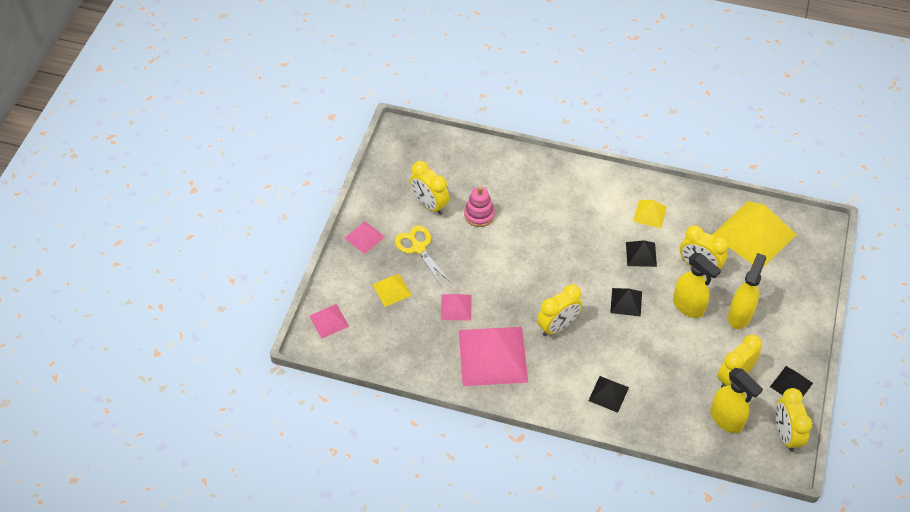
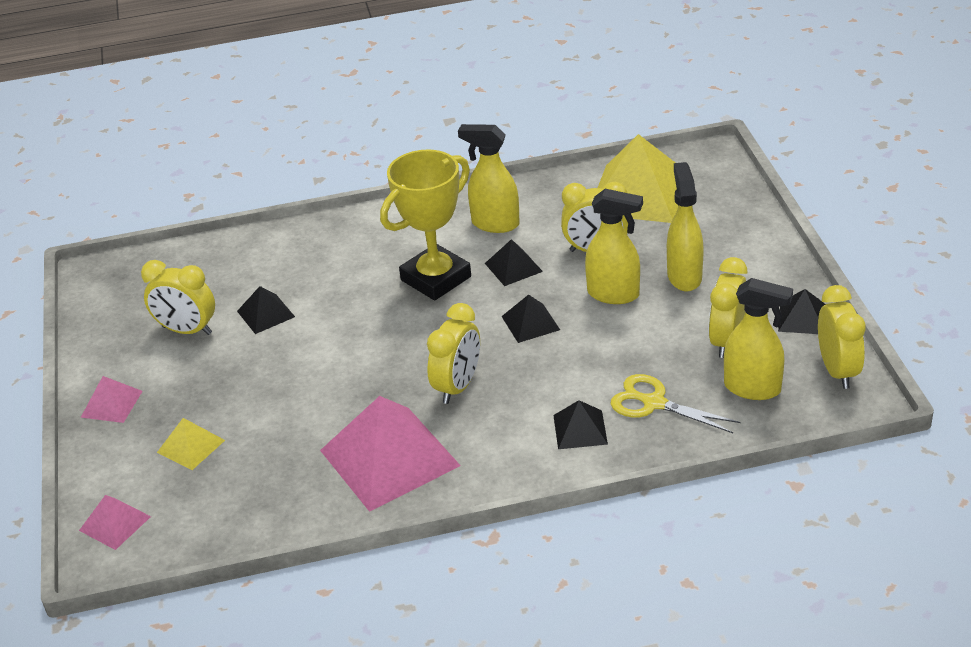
camera: 25 degrees left, 15 degrees down
yellow scissors [395,226,451,286] -> yellow scissors moved to [610,374,740,433]
pink pyramid [441,294,472,321] -> none
pink stacking toy [464,186,495,227] -> black pyramid [237,286,295,334]
yellow pyramid [633,200,667,228] -> yellow spray bottle [458,124,520,233]
yellow clock [775,388,812,452] -> yellow clock turned 150 degrees counterclockwise [818,285,866,389]
none -> yellow trophy [380,150,471,300]

